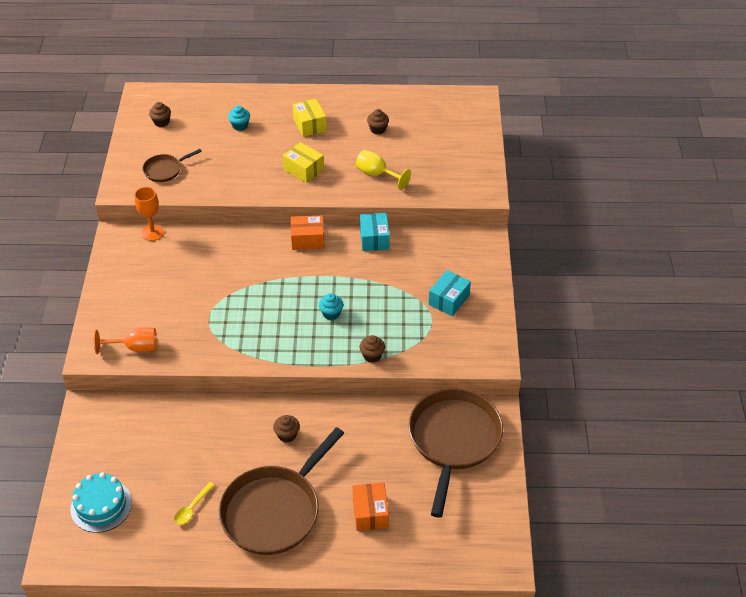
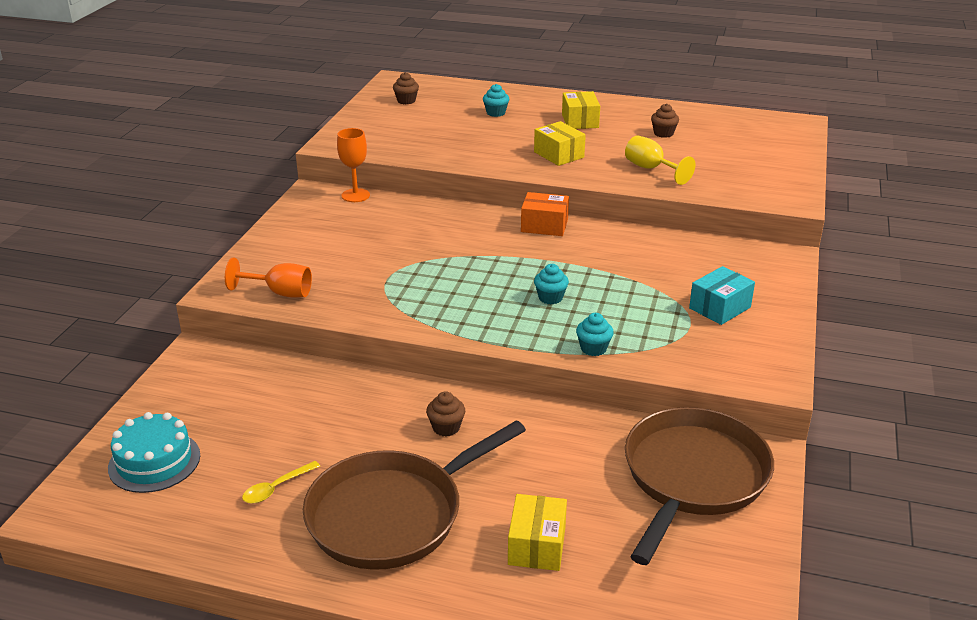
camera: 15 degrees right, 15 degrees down
brown pan [143,149,202,182] -> none
orange box [352,483,389,531] -> yellow box [508,494,567,571]
turquoise box [360,213,390,251] -> none
brown cupcake [360,335,385,363] -> turquoise cupcake [576,313,614,356]

